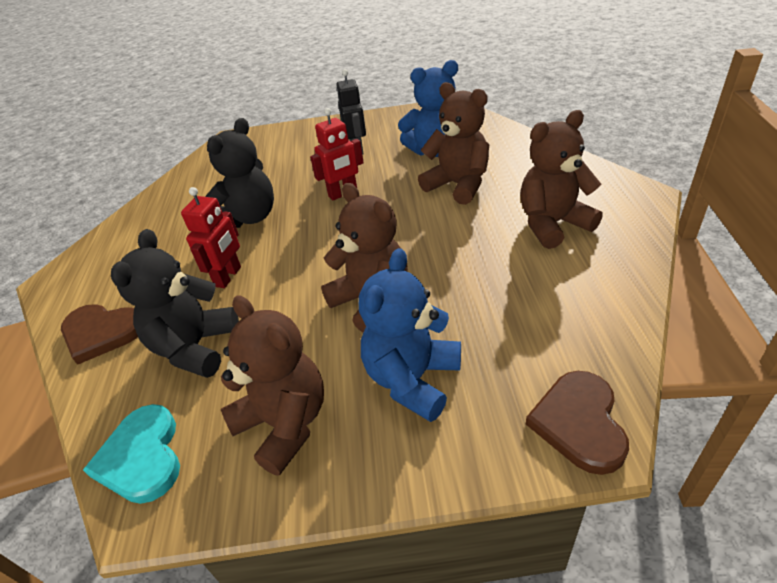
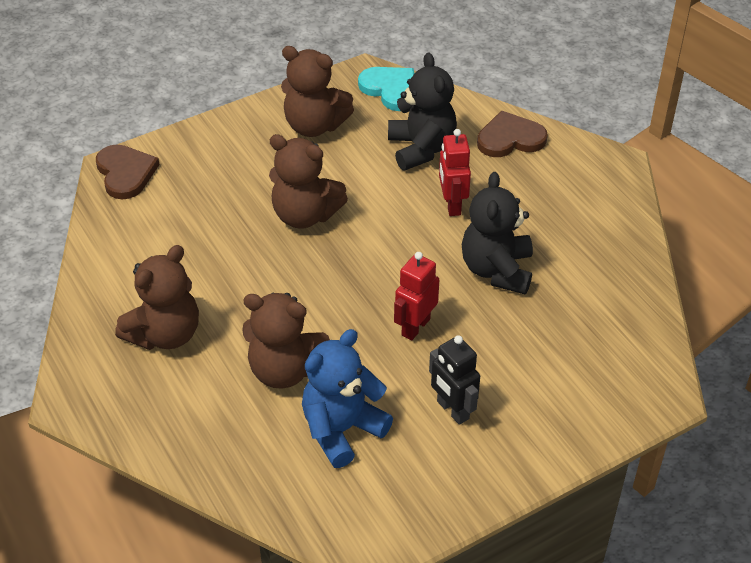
camera: 150 degrees right, 5 degrees up
blue teddy bear [359,248,461,422] -> none

